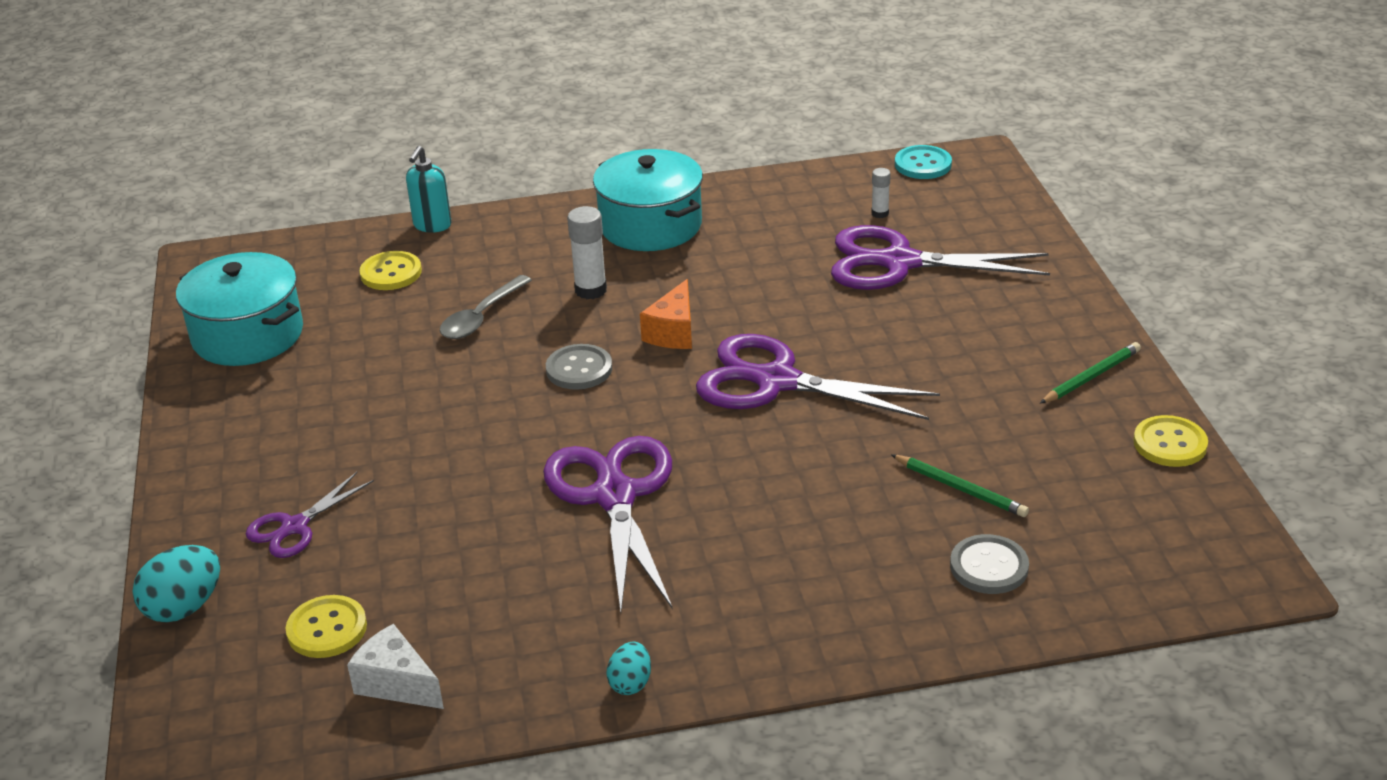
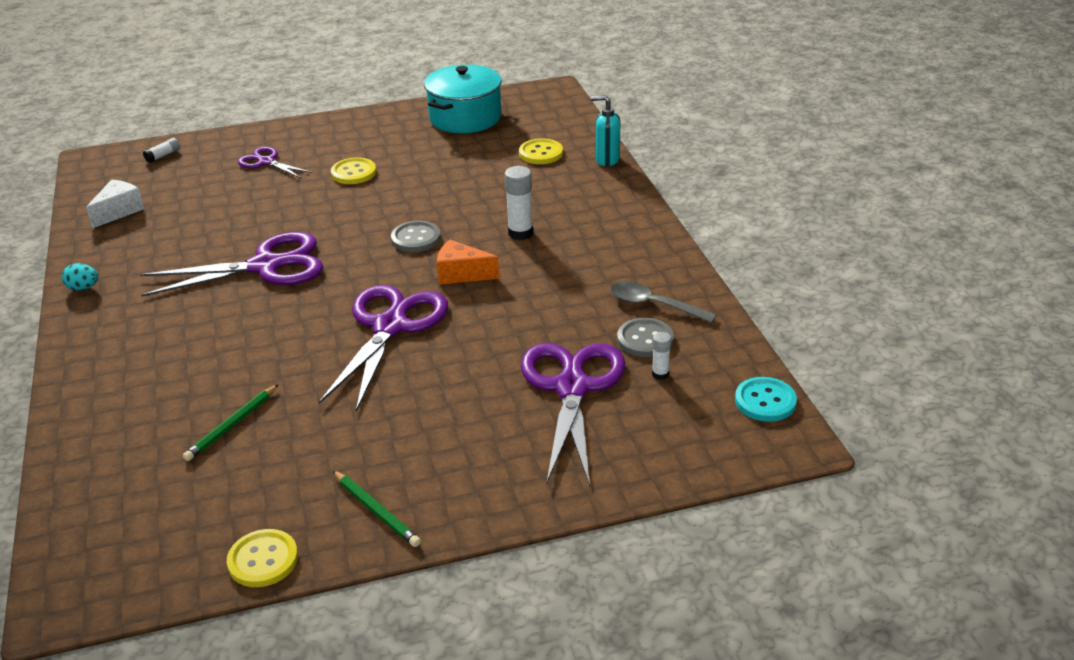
camera: 85 degrees right, 0 degrees up
turquoise egg [133,545,220,623] -> none
yellow button [285,595,367,658] -> yellow button moved to [331,158,376,184]
grey spoon [440,275,532,339] -> grey spoon moved to [610,282,717,323]
turquoise pot [593,149,703,251] -> none
grey button [950,534,1029,594] -> grey button moved to [617,318,674,357]
none -> white glue stick [143,138,180,163]

